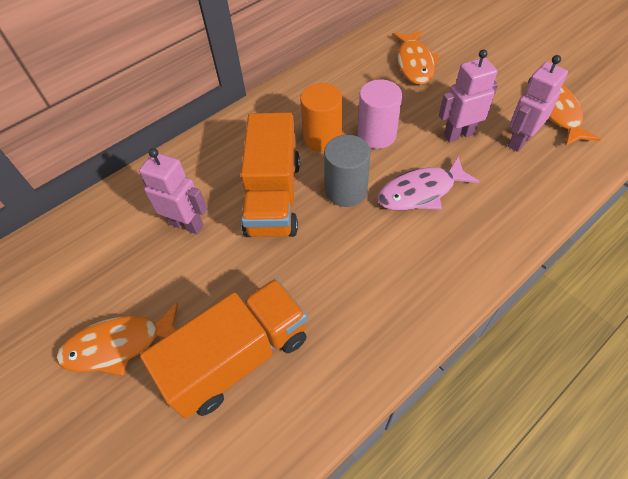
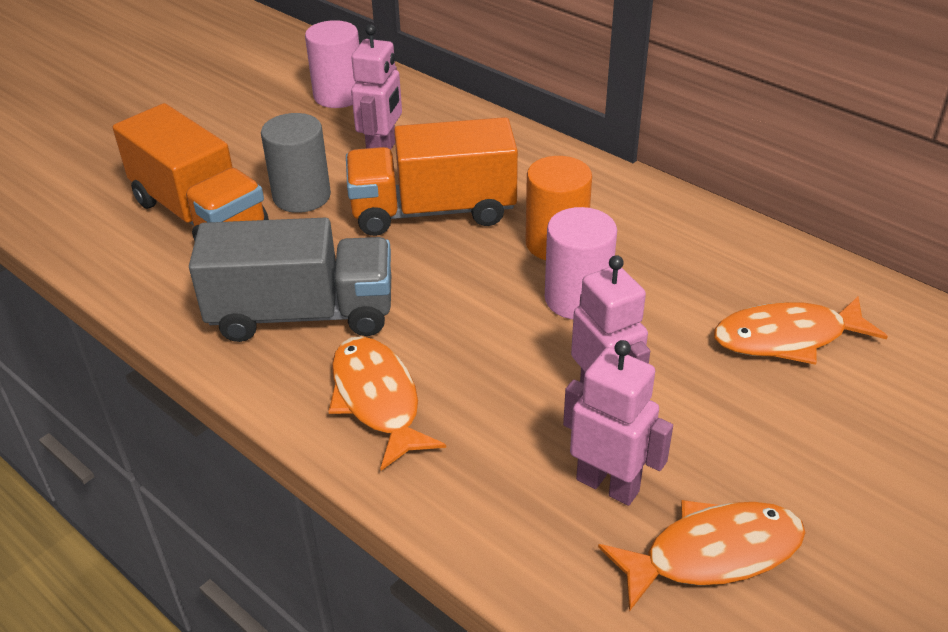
camera: 80 degrees right, 15 degrees down
orange fish [56,303,178,376] -> orange fish moved to [328,336,446,471]
grey cylinder [324,135,371,207] -> grey cylinder moved to [261,113,331,213]
pink fish [377,156,480,210] -> none
none -> grey truck [189,218,391,342]
none -> pink cylinder [305,20,359,108]

